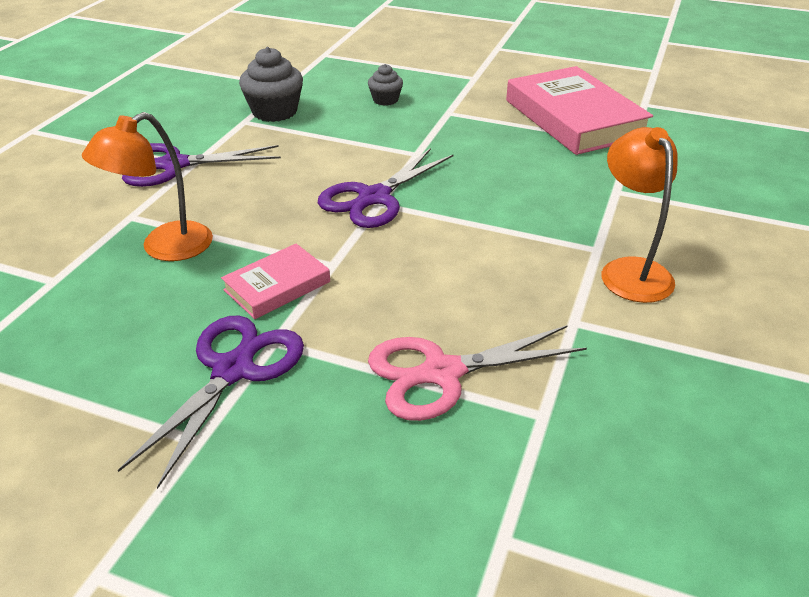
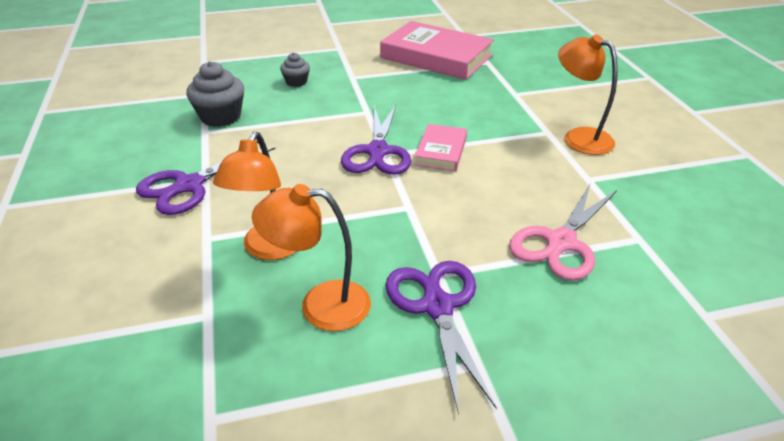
camera: 35 degrees left, 0 degrees up
pink book [221,244,330,319] -> pink book moved to [415,124,467,171]
none -> orange lamp [252,184,371,331]

